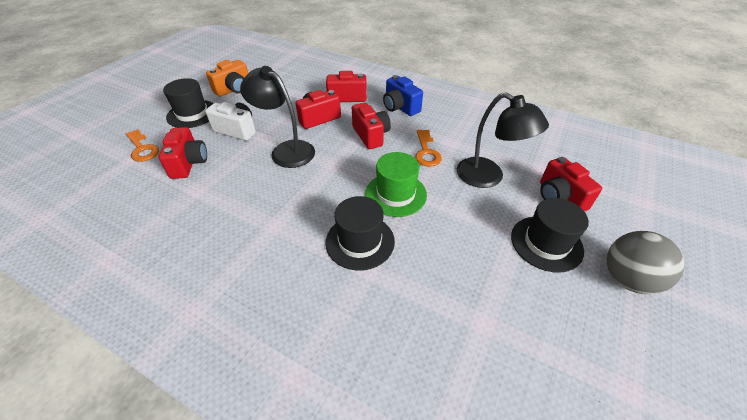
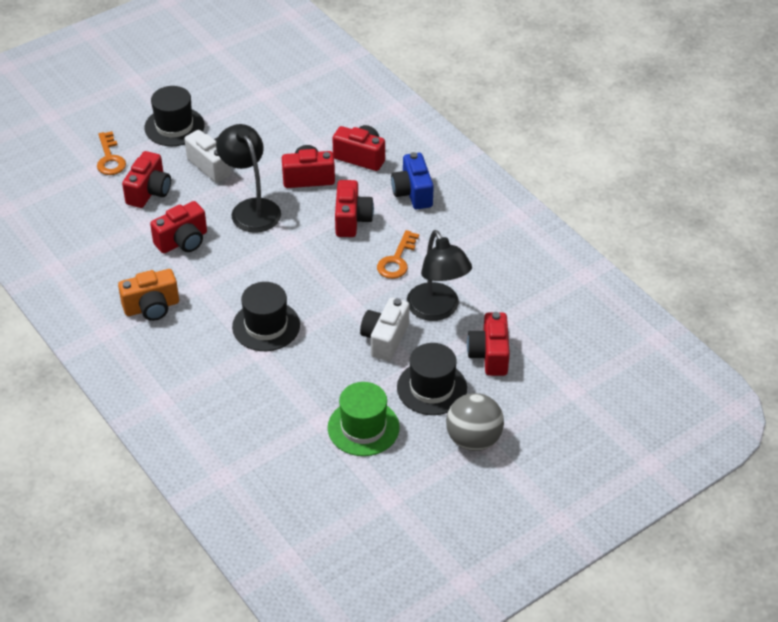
camera: 25 degrees right, 0 degrees up
orange camera [206,60,248,97] -> orange camera moved to [118,269,179,321]
green hat [365,152,427,217] -> green hat moved to [328,382,400,456]
none -> red camera [150,201,207,253]
none -> white camera [360,297,410,361]

